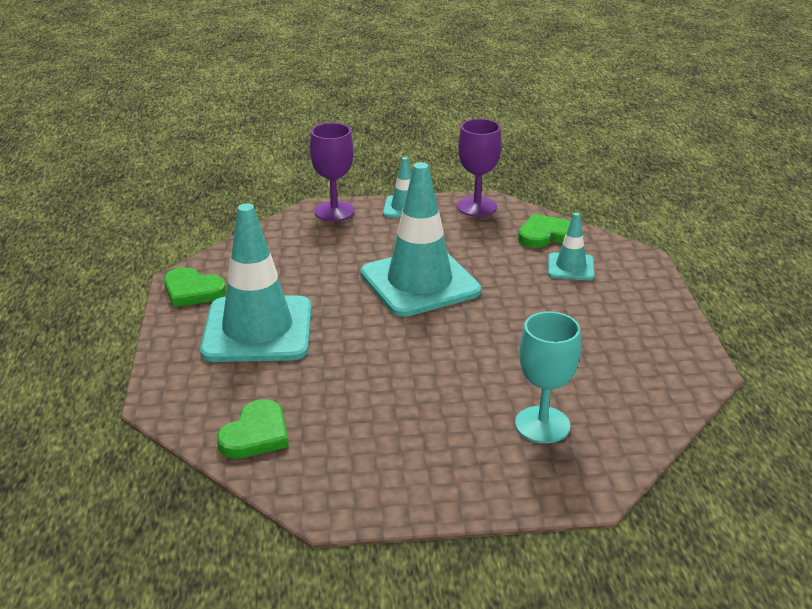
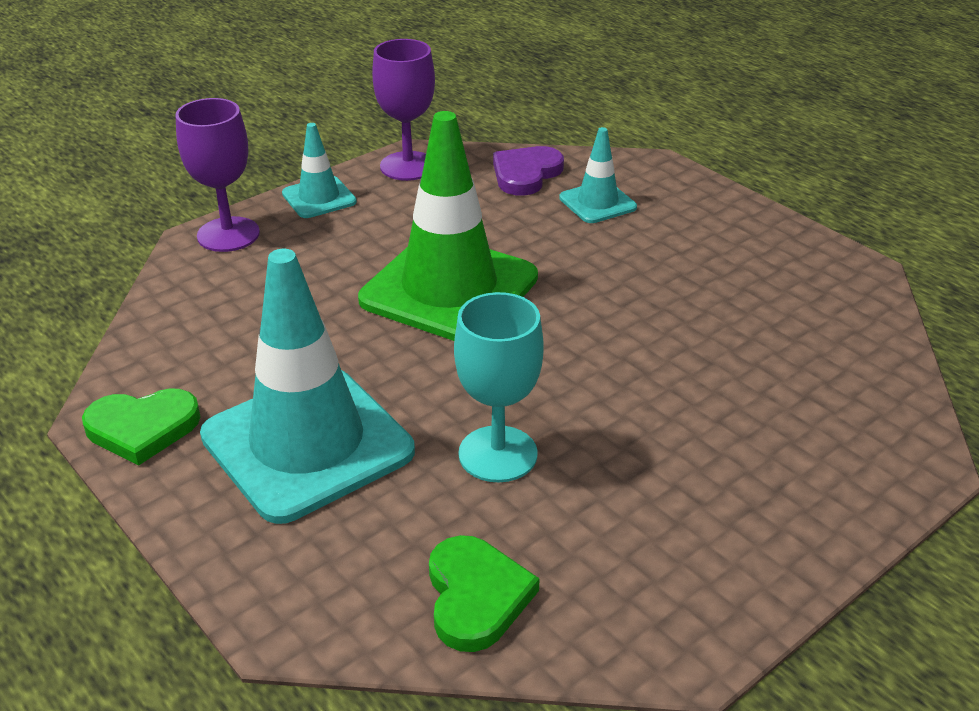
camera: 35 degrees left, 5 degrees up
turquoise traffic cone [360,162,481,317] -> green traffic cone [358,111,538,341]
turquoise goblet [515,312,581,443] -> turquoise goblet moved to [454,292,544,482]
green heart [518,214,570,248] -> purple heart [493,146,564,196]

